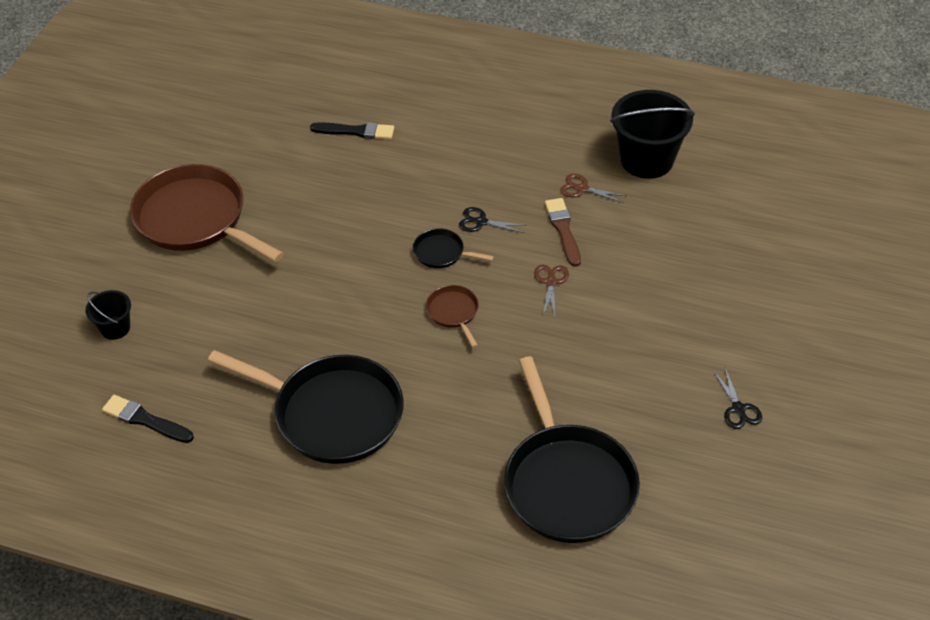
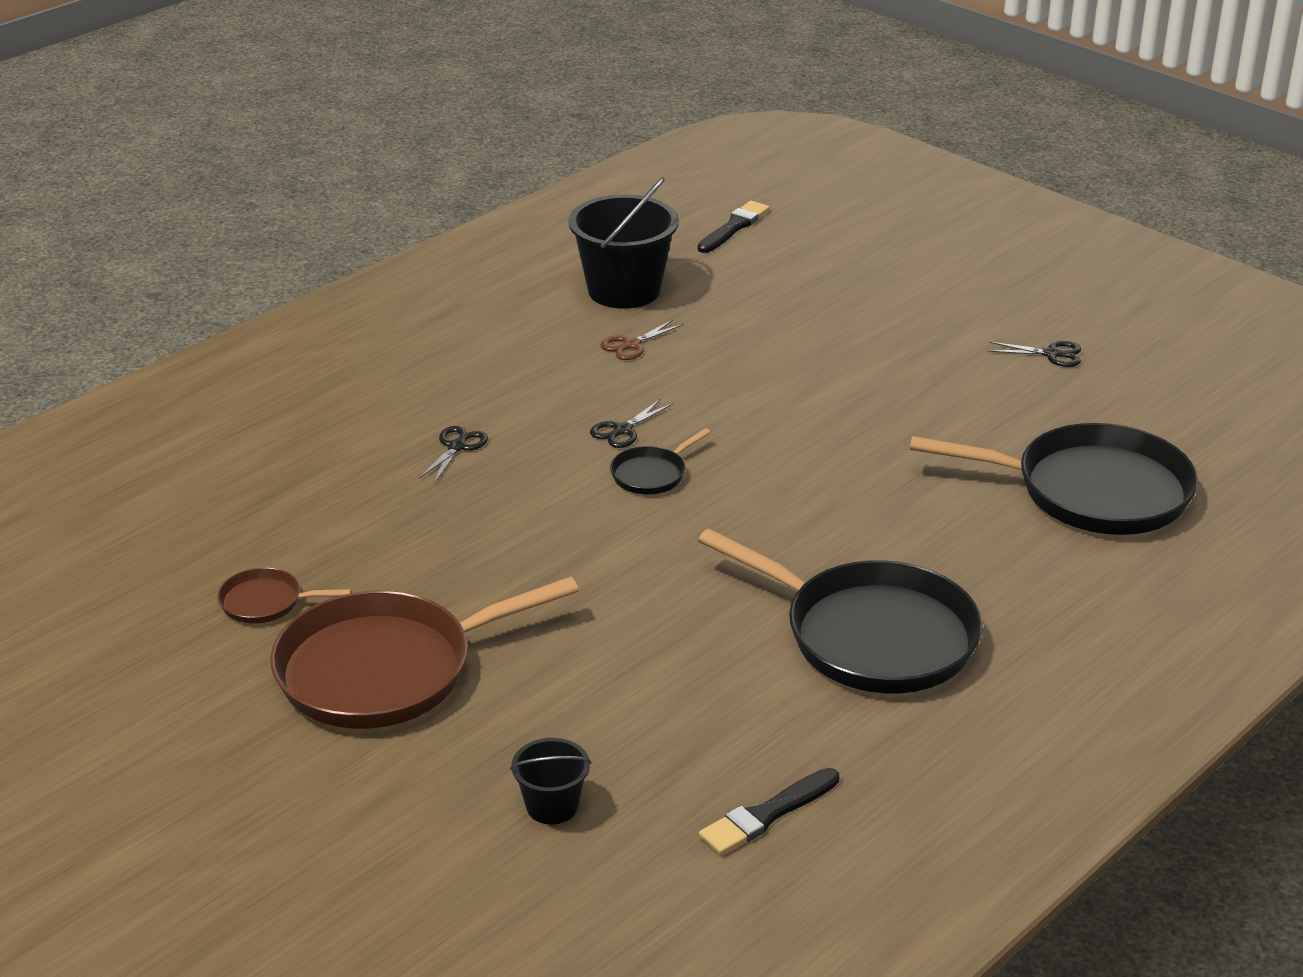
camera: 65 degrees left, 15 degrees down
black pan [208,350,404,464] -> black pan turned 75 degrees clockwise [698,529,982,693]
black brush [310,122,394,139] -> black brush moved to [698,201,769,253]
brown pan [426,285,479,348] -> brown pan moved to [217,568,352,624]
brown scissors [534,265,569,316] -> none
brown brush [545,198,581,267] -> none
none -> black scissors [418,426,488,483]

